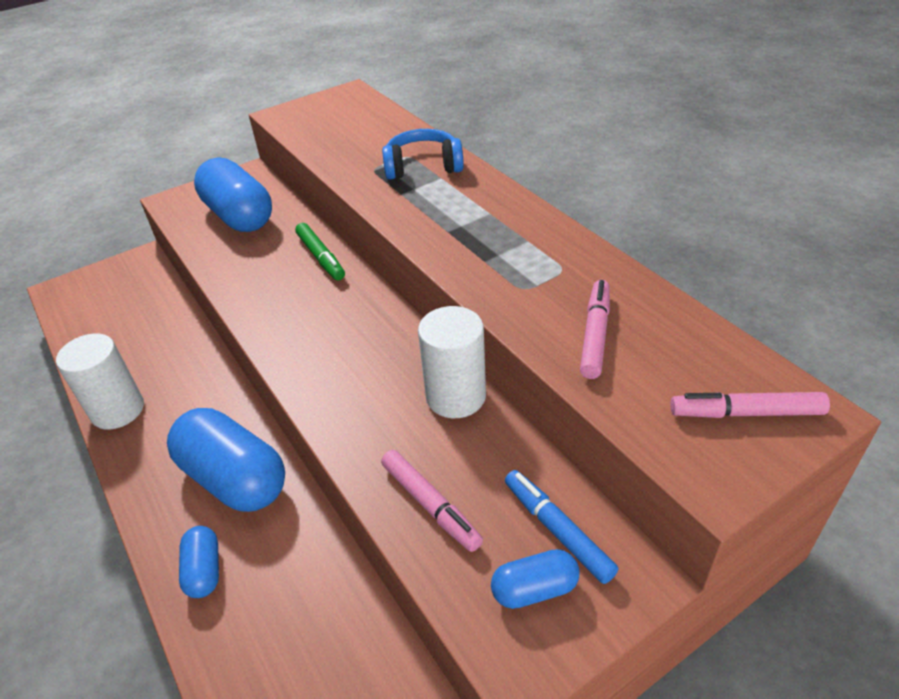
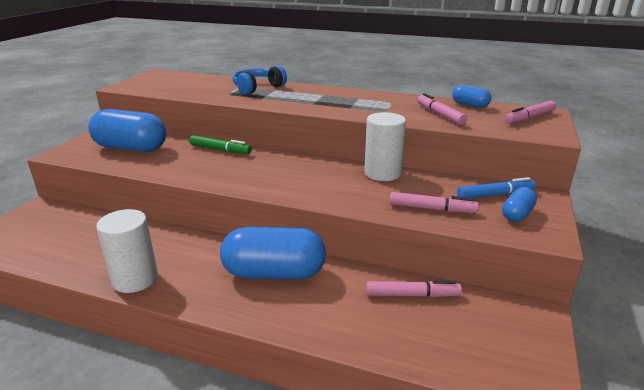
camera: 40 degrees left, 15 degrees down
blue capsule [179,526,219,598] -> blue capsule moved to [452,85,491,108]
blue marker [505,470,619,584] -> blue marker turned 150 degrees clockwise [457,177,536,198]
none -> pink marker [366,280,462,297]

